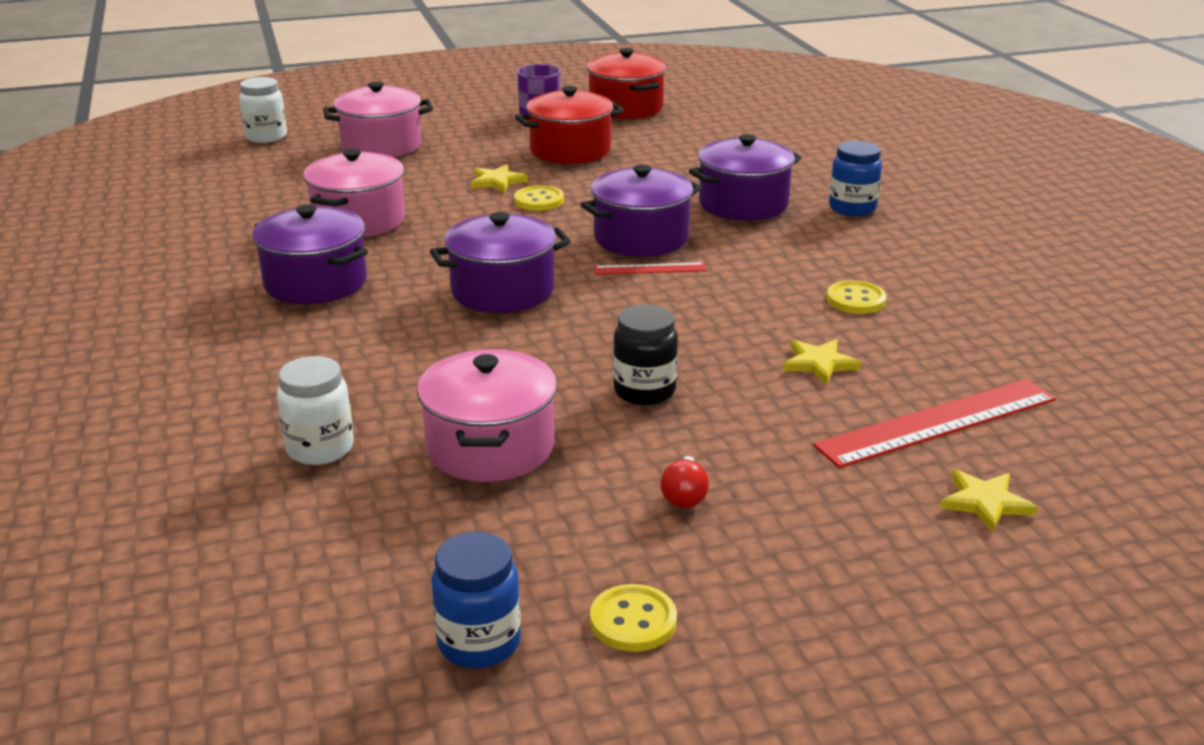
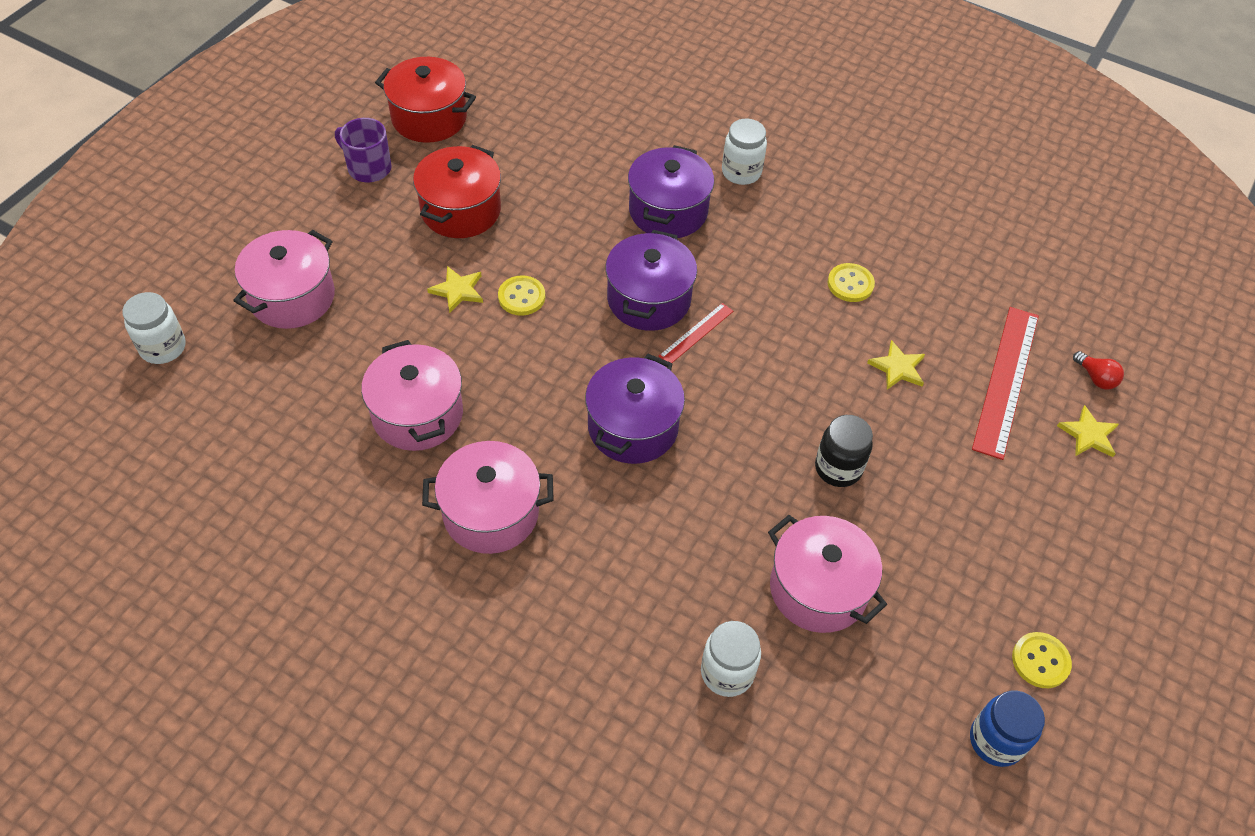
camera: 45 degrees left, 25 degrees up
purple pot [252,205,368,304] -> pink pot [422,441,554,554]
red light bulb [660,456,709,508] -> red light bulb moved to [1073,351,1124,390]
blue jar [829,141,882,216] -> white jar [722,118,767,185]

